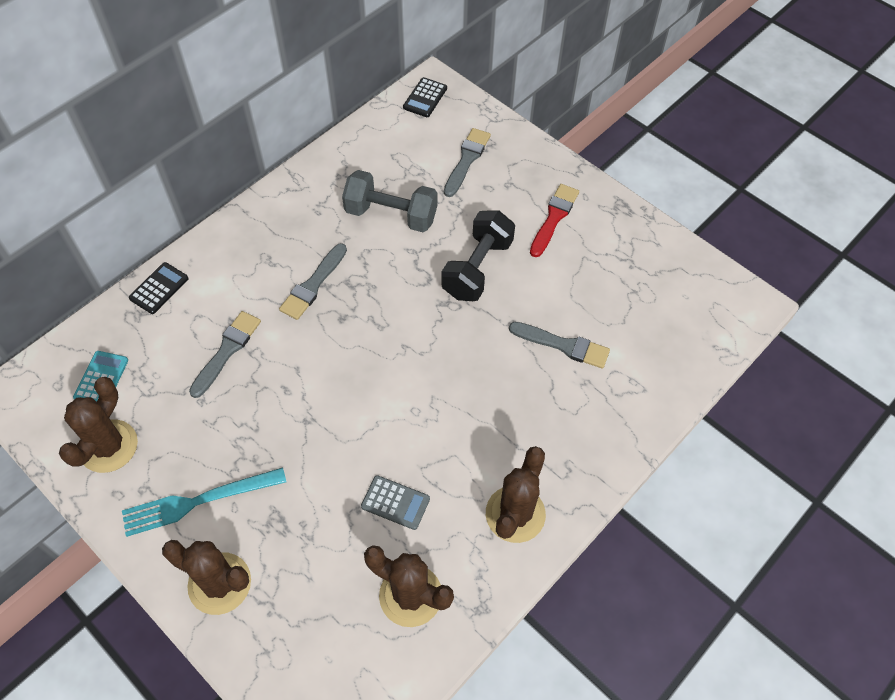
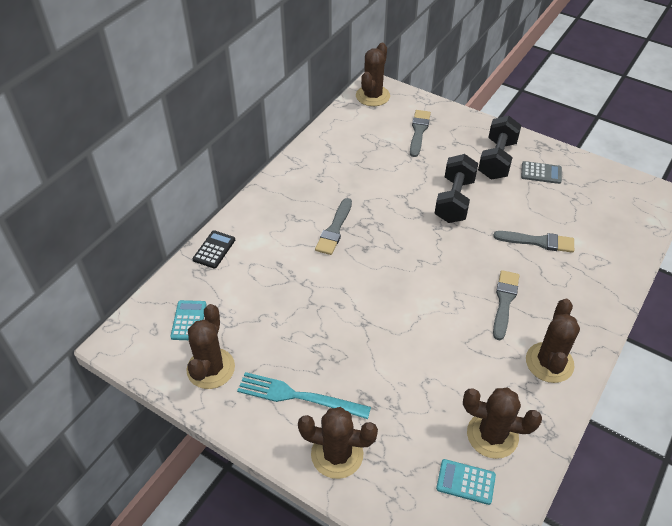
camera: 10 degrees left, 10 degrees down
turquoise fork [122,467,287,537] -> turquoise fork turned 45 degrees clockwise [237,372,371,419]
grey brush [189,311,261,398] -> grey brush moved to [493,270,520,340]
grey dumbbell [342,170,438,232] -> none
grey calculator [361,475,430,530] -> grey calculator moved to [521,161,562,184]
black calculator [403,77,447,117] -> brown cactus [356,43,390,106]
red brush [530,184,579,257] -> black dumbbell [478,116,522,180]
none -> turquoise calculator [436,459,496,505]

